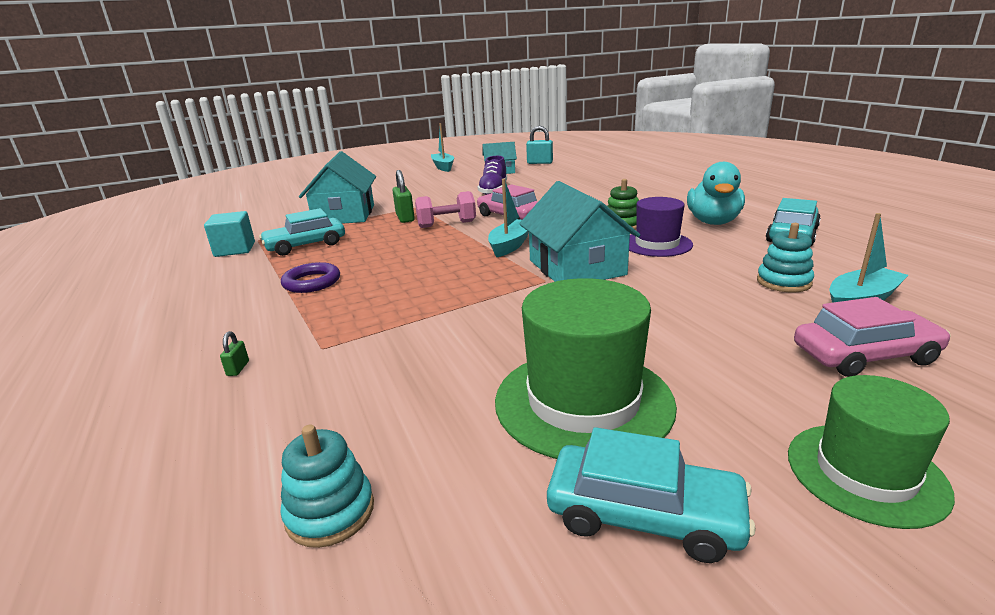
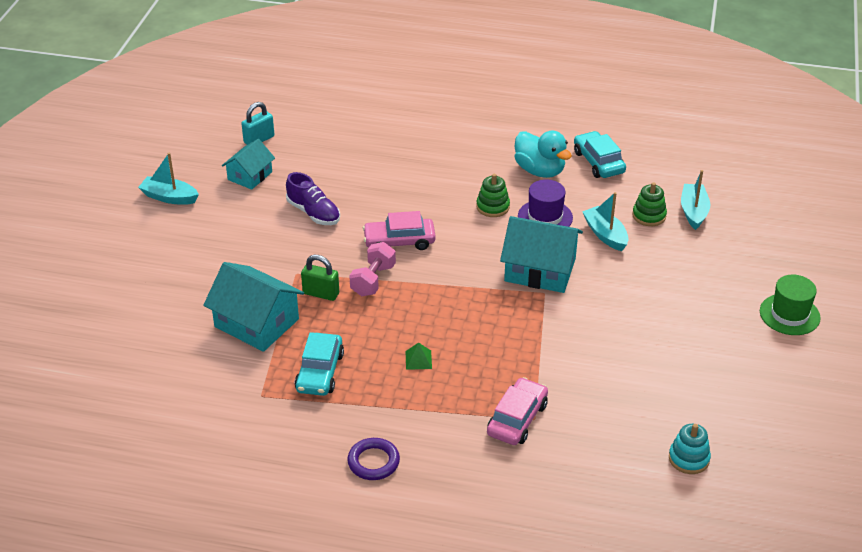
camera: 55 degrees left, 15 degrees up
turquoise cube [204,211,255,257] -> none
green padlock [220,331,249,376] -> none
purple ring [281,262,340,293] -> purple ring moved to [347,438,400,480]
turquoise boat [488,179,529,257] -> turquoise boat moved to [582,192,629,251]
green hat [495,278,677,459] -> none
turquoise car [547,427,756,563] -> none
turquoise stacking toy [757,223,814,292] -> green stacking toy [632,182,667,226]
pink car [794,297,951,377] -> pink car moved to [487,377,548,445]
none -> green pyramid [406,343,432,370]

